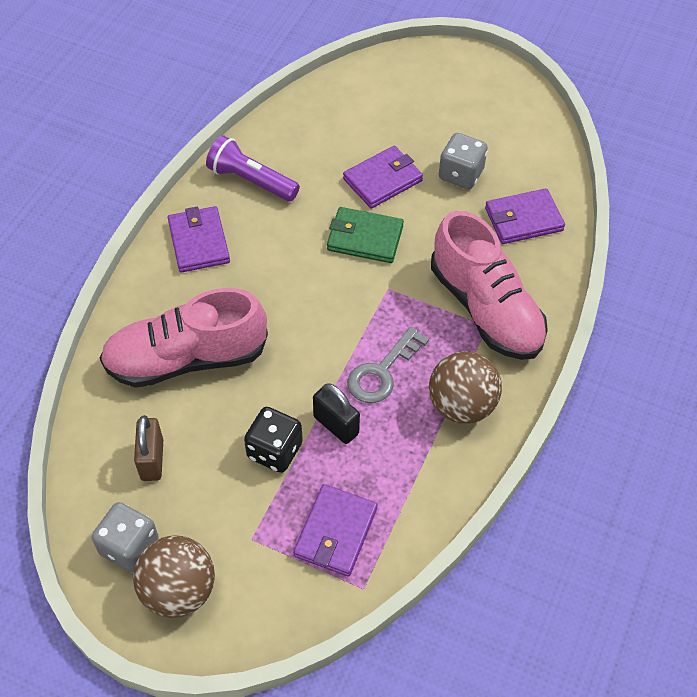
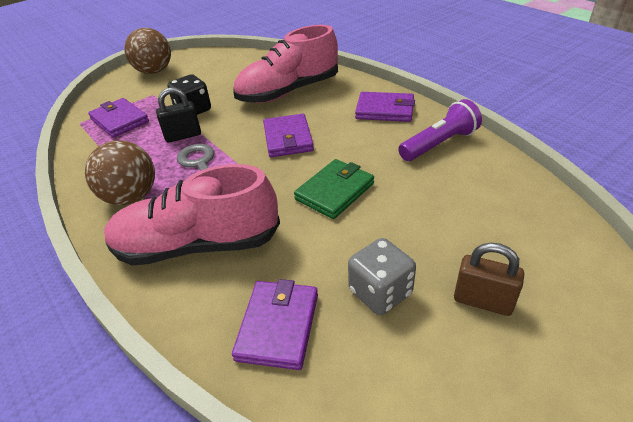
camera: 120 degrees right, 15 degrees down
grey dice [92,502,159,572] -> none
pink shoe [100,288,268,388] -> pink shoe turned 135 degrees counterclockwise [233,25,338,103]
brown padlock [134,415,163,481] -> brown padlock moved to [454,243,524,316]
purple wallet [343,146,423,208] -> purple wallet moved to [263,114,314,157]

